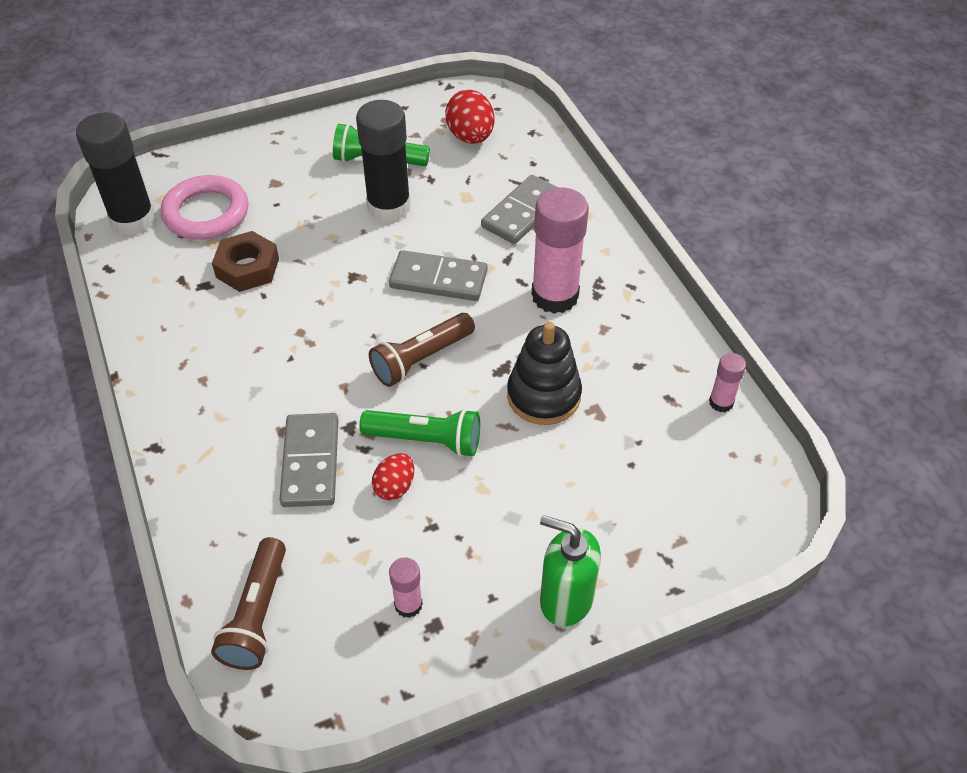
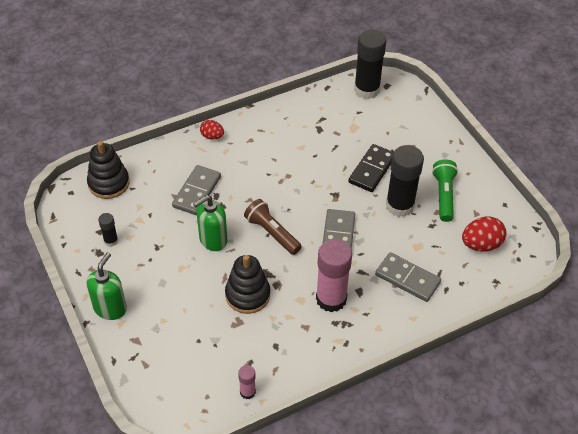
camera: 85 degrees right, 0 degrees up
pink ring [161,175,248,240] -> none
brown flashlight [211,537,286,670] -> black stacking toy [87,141,129,199]
brown nut [212,231,279,292] -> none
grey domino [280,413,338,507] -> grey domino turned 60 degrees counterclockwise [172,165,221,215]
green flashlight [359,409,480,457] -> green soap dispenser [193,195,227,251]
red egg [372,453,414,500] -> red egg moved to [200,120,224,140]
pink glue stick [389,557,423,618] -> black glue stick [98,213,118,247]
none -> black domino [348,144,393,192]

